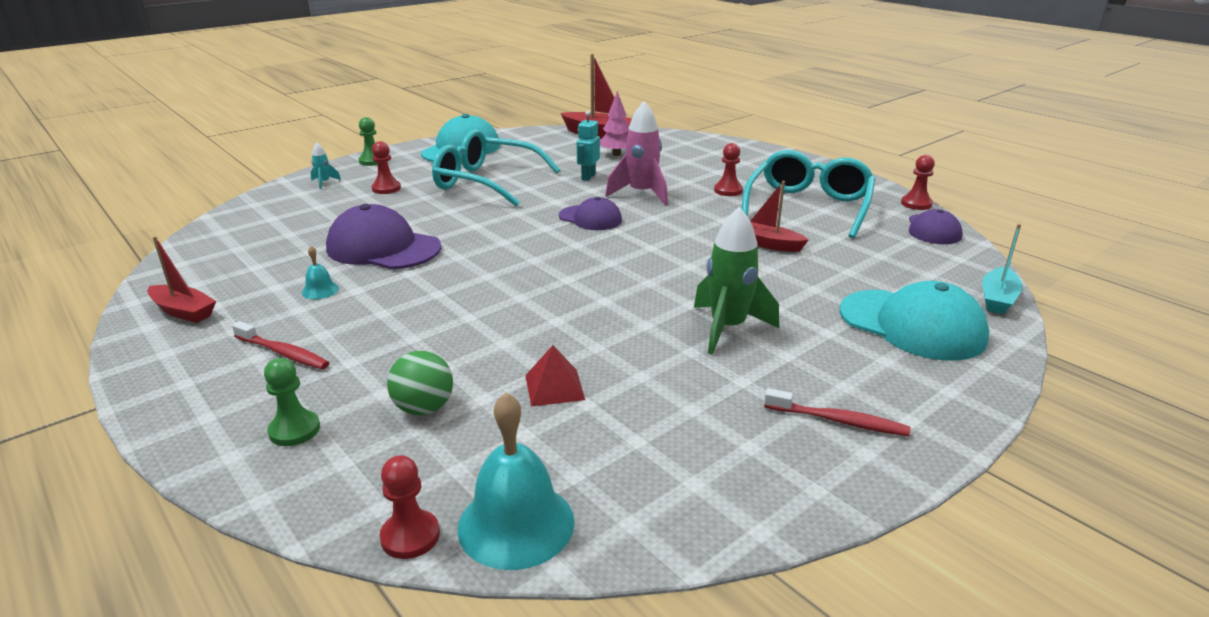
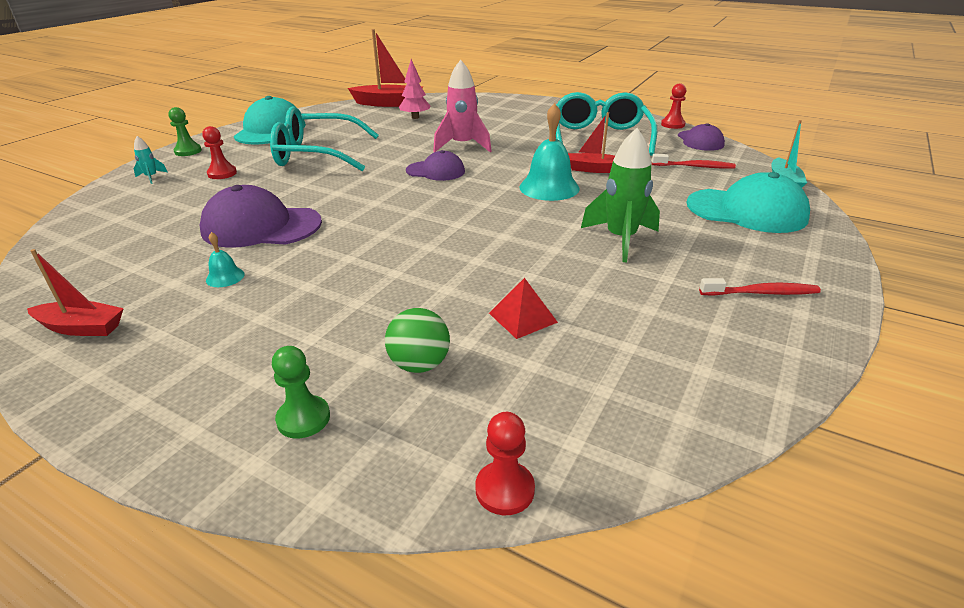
camera: 20 degrees left, 5 degrees up
red toothbrush [232,321,329,369] -> red toothbrush moved to [652,154,736,168]
turquoise bell [458,392,575,570] -> turquoise bell moved to [519,103,580,201]
turquoise robot [577,111,600,181] -> none
red pawn [714,143,743,196] -> none

